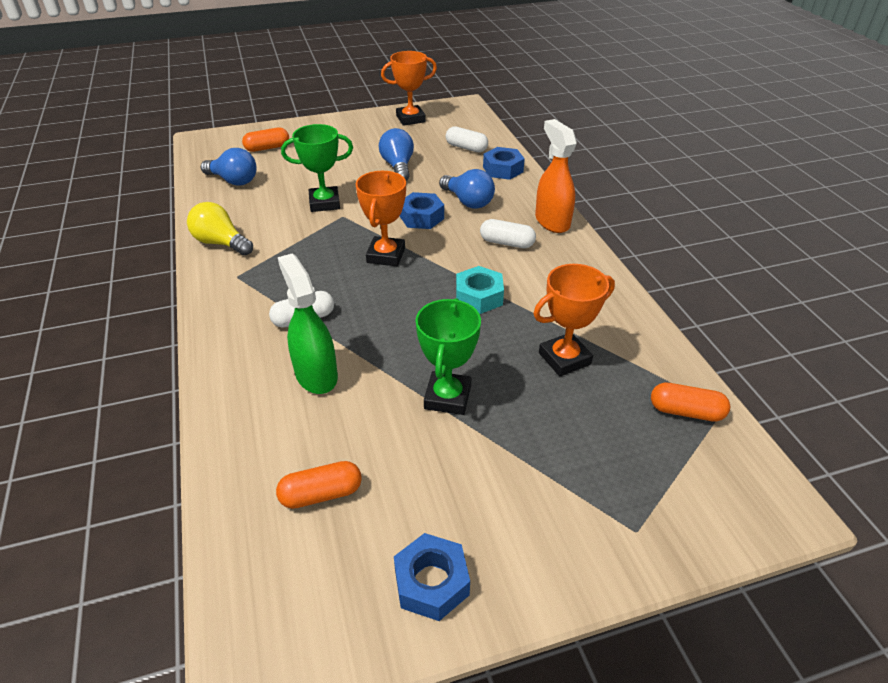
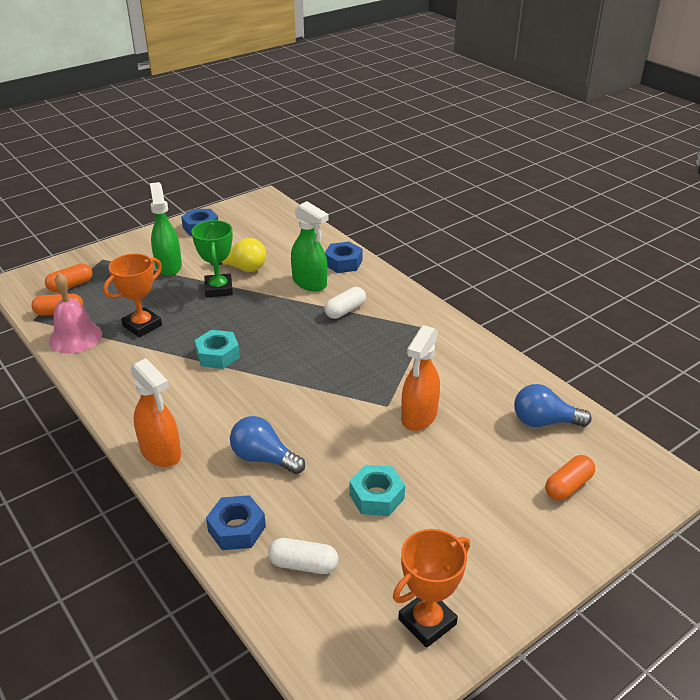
camera: 160 degrees right, 5 degrees down
yellow light bulb [187,202,253,256] -> yellow light bulb moved to [210,238,266,272]
orange capsule [276,461,362,509] -> orange capsule moved to [45,263,93,292]
green trophy [281,124,353,212] -> orange spray bottle [401,325,440,431]
orange trophy [356,171,406,266] -> none
blue light bulb [379,128,414,181] -> turquoise nut [349,465,405,516]
blue nut [400,192,444,229] -> blue nut moved to [325,242,362,273]
white capsule [480,219,536,248] -> none
none -> pink bell [49,273,102,353]
none -> green spray bottle [150,182,182,276]

